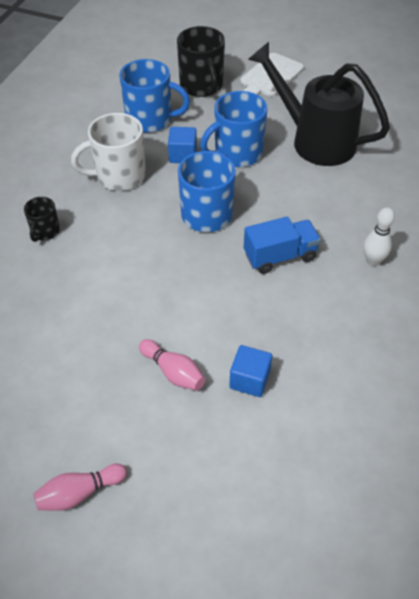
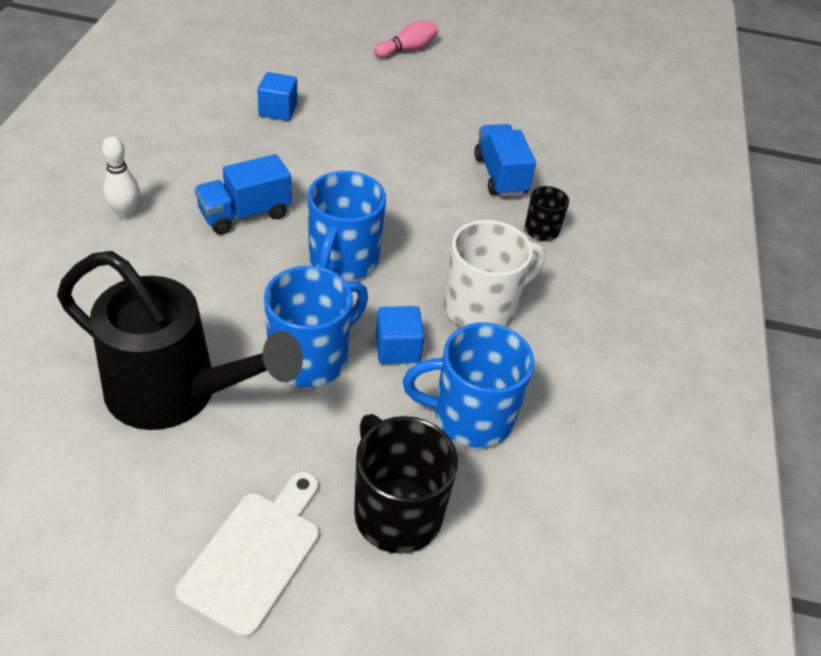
camera: 165 degrees right, 5 degrees down
pink bowling pin [139,339,205,390] -> none
none -> blue truck [474,124,536,197]

